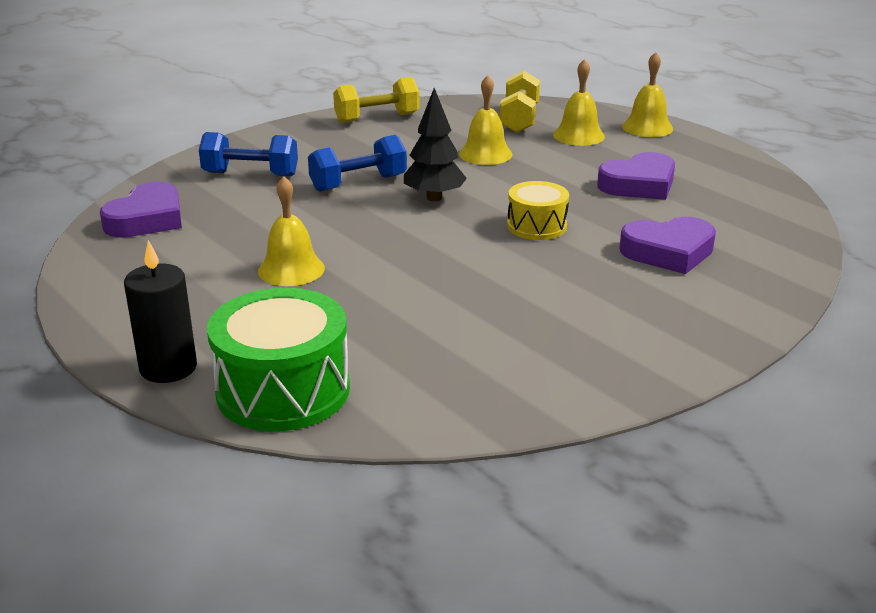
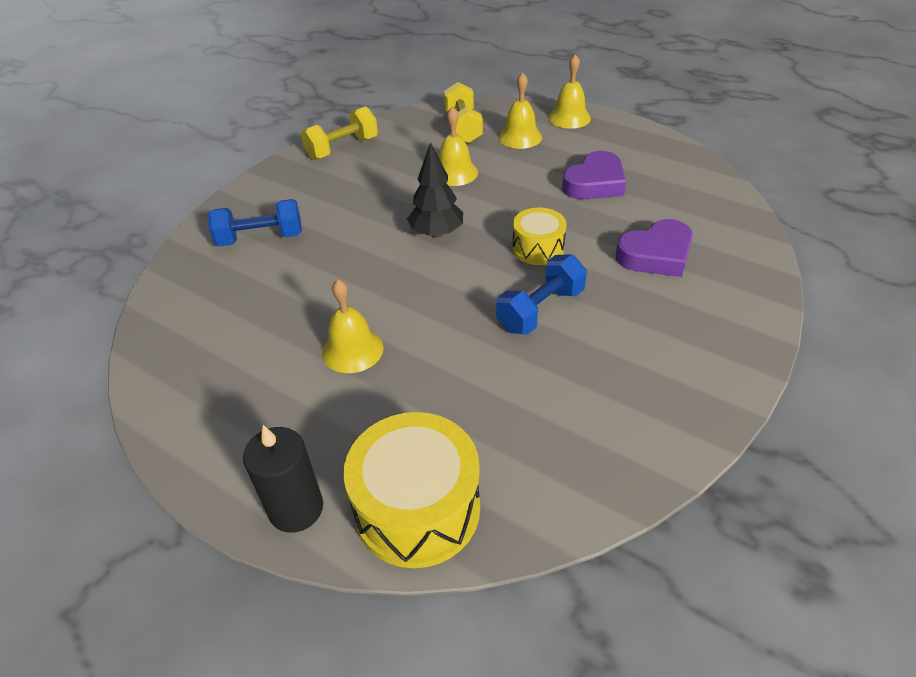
camera: 15 degrees left, 15 degrees up
purple heart [100,181,182,238] -> none
green drum [207,288,350,431] -> yellow drum [343,412,480,568]
blue dumbbell [308,135,407,192] -> blue dumbbell moved to [496,254,587,335]

